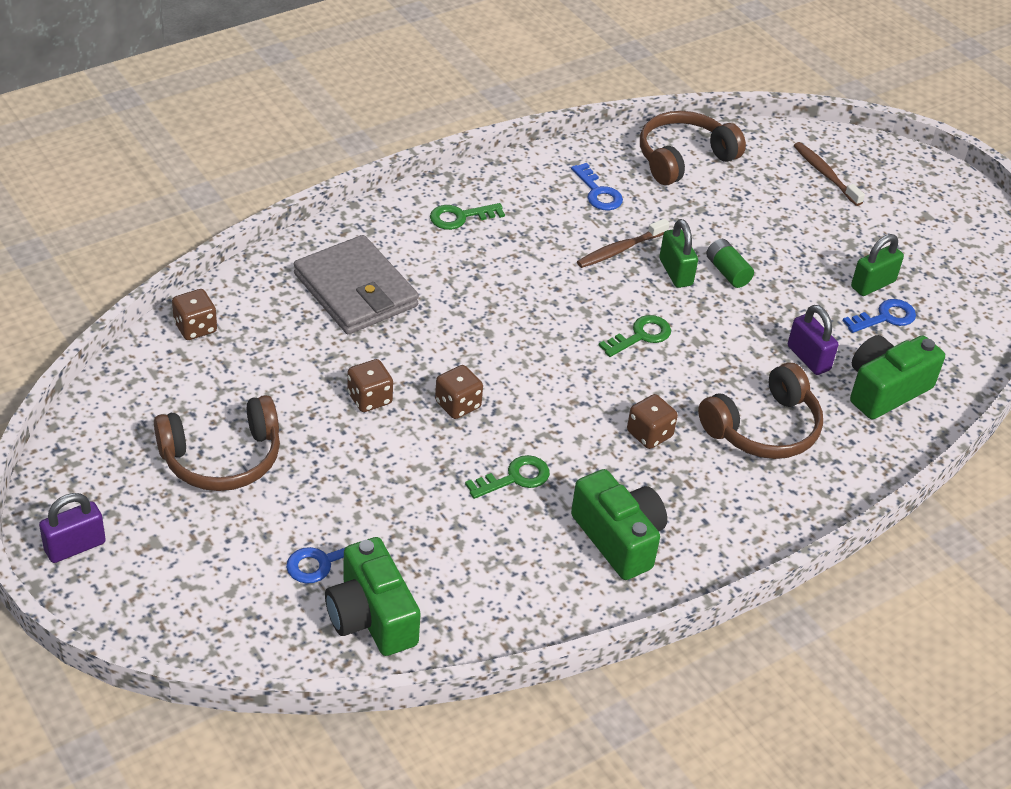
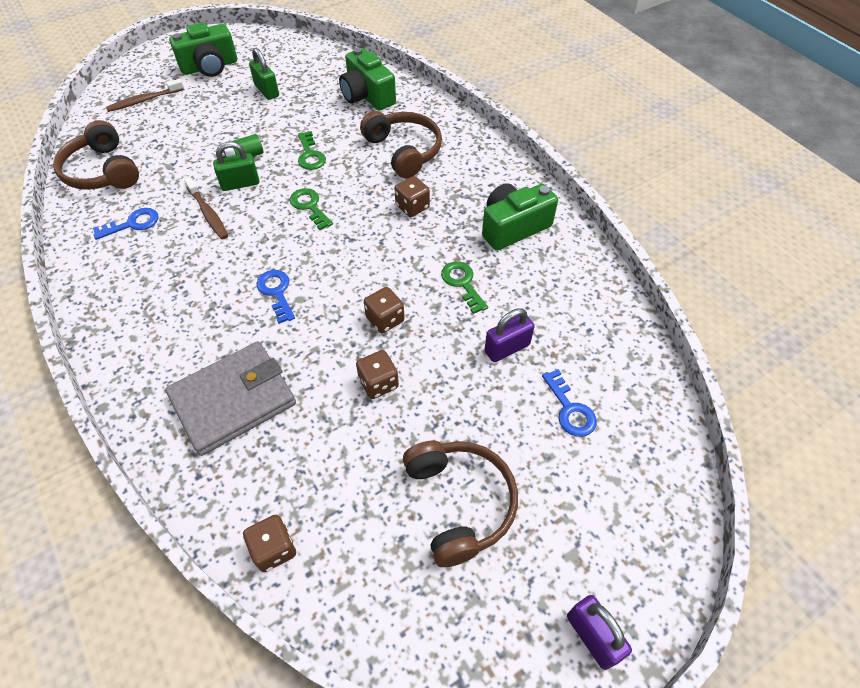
camera: 85 degrees left, 10 degrees up
green camera [325,537,421,656] -> green camera moved to [169,22,237,77]
green key [430,203,505,230] -> green key moved to [298,131,326,170]
purple padlock [788,305,838,375] -> purple padlock moved to [484,308,535,362]
blue key [843,299,916,333] -> blue key moved to [257,270,295,324]

